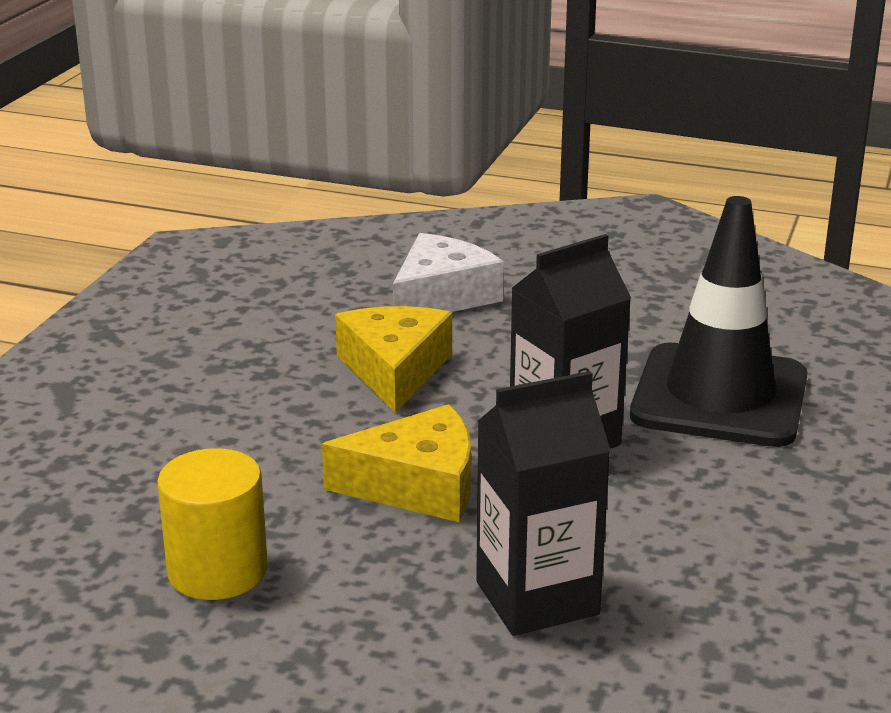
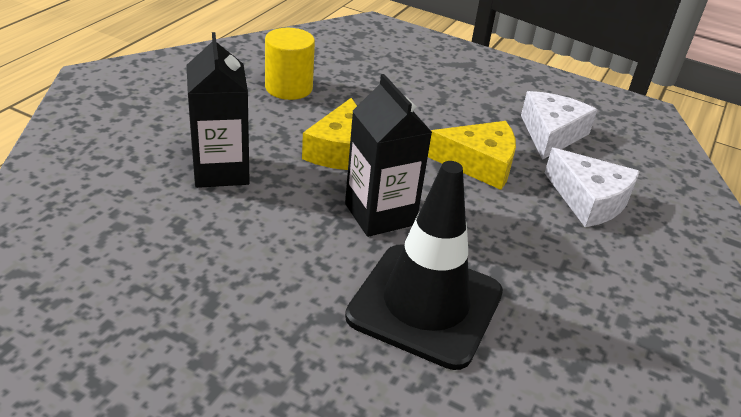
camera: 95 degrees right, 10 degrees up
none -> white cheese [521,91,597,160]

